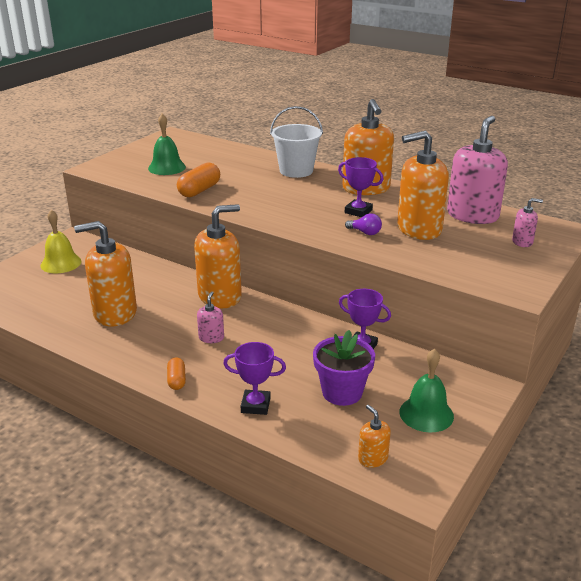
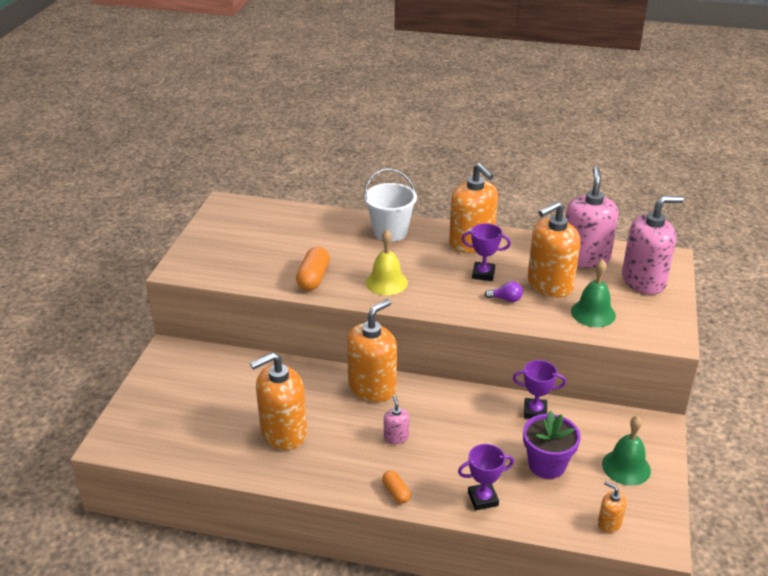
camera: 20 degrees left, 5 degrees up
yellow bell [40,210,81,273] -> yellow bell moved to [366,230,408,295]
green bell [148,113,186,175] -> green bell moved to [571,259,616,327]
pink soap dispenser [512,198,543,247] -> pink soap dispenser [622,196,684,294], size x2.20

